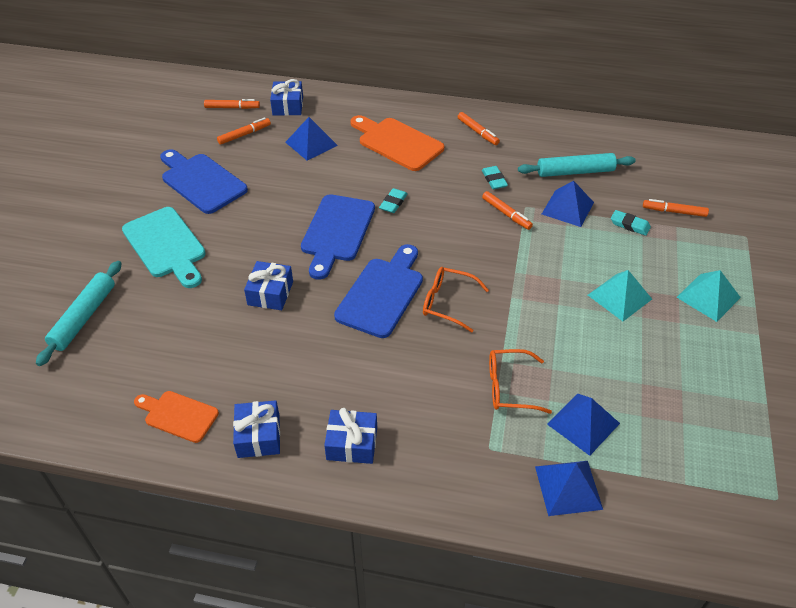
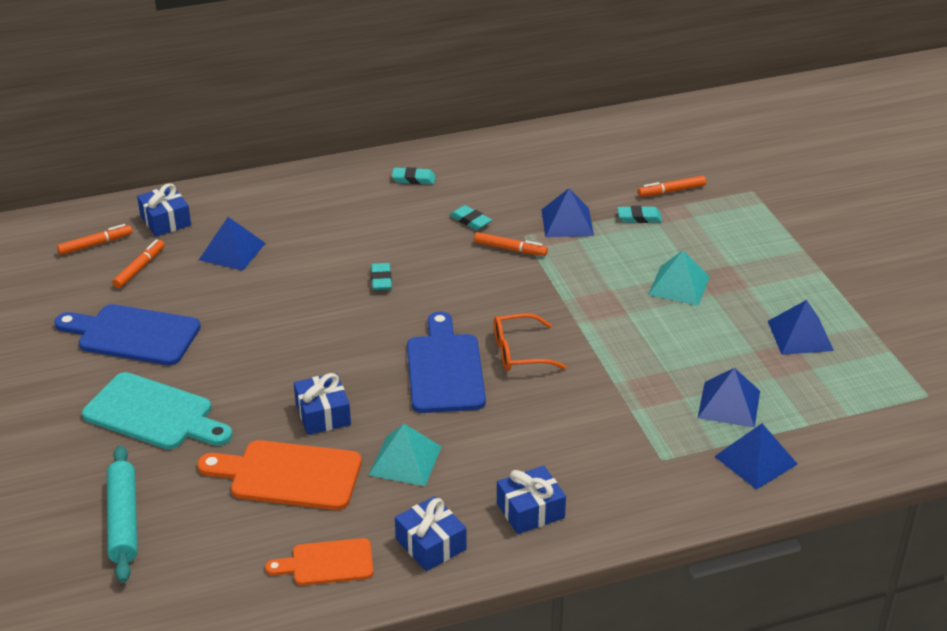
camera: 30 degrees left, 10 degrees down
blue cutting board [301,194,375,280] -> none
orange cutting board [350,115,444,171] -> orange cutting board moved to [197,440,362,510]
orange marker [458,112,500,145] -> turquoise eraser [392,167,435,184]
orange glasses [489,349,552,414] -> none
turquoise rolling pin [518,153,636,177] -> none
turquoise pyramid [676,270,741,322] -> turquoise pyramid moved to [369,424,442,486]
none -> blue pyramid [768,300,834,355]

